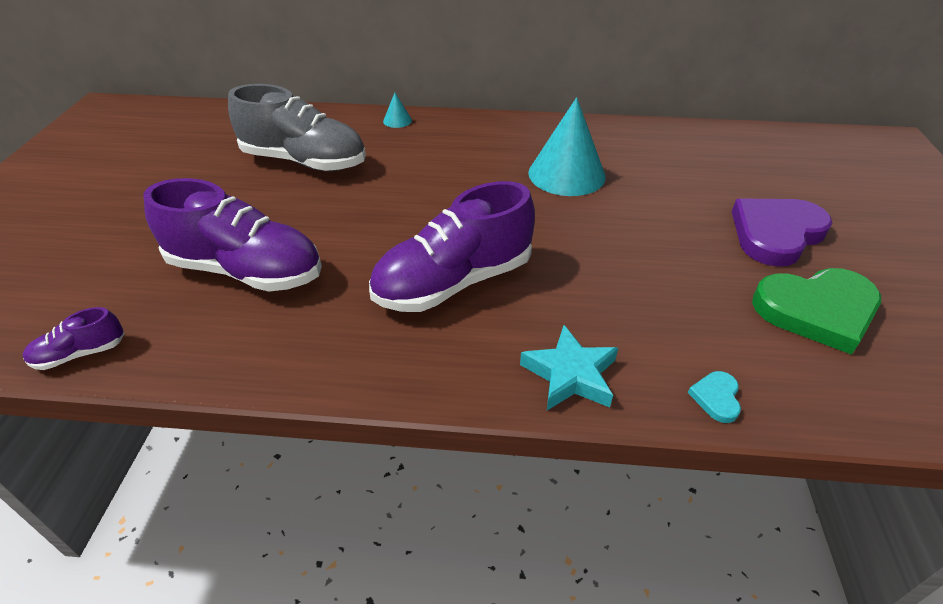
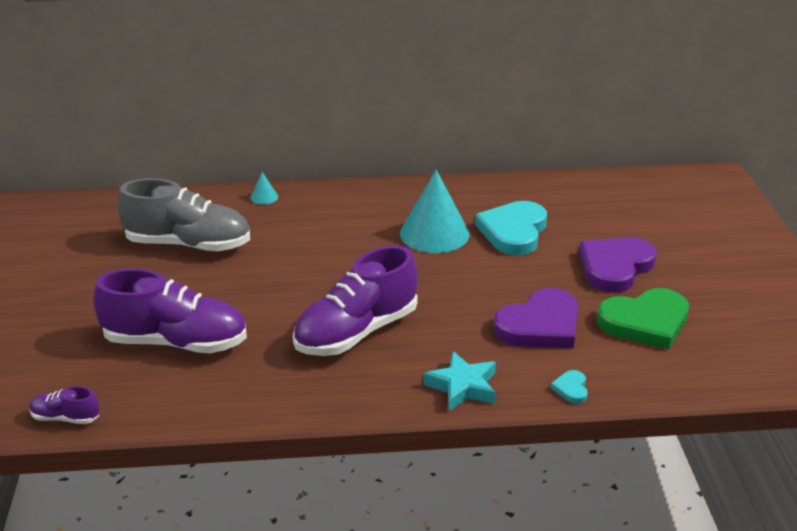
camera: 10 degrees left, 10 degrees down
purple shoe [22,307,125,370] -> purple shoe turned 45 degrees clockwise [29,386,100,424]
none -> turquoise heart [475,201,547,256]
none -> purple heart [494,288,578,348]

